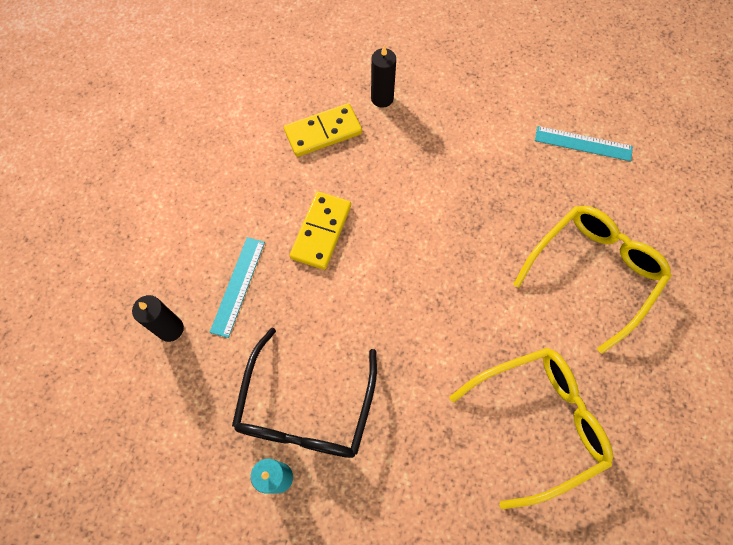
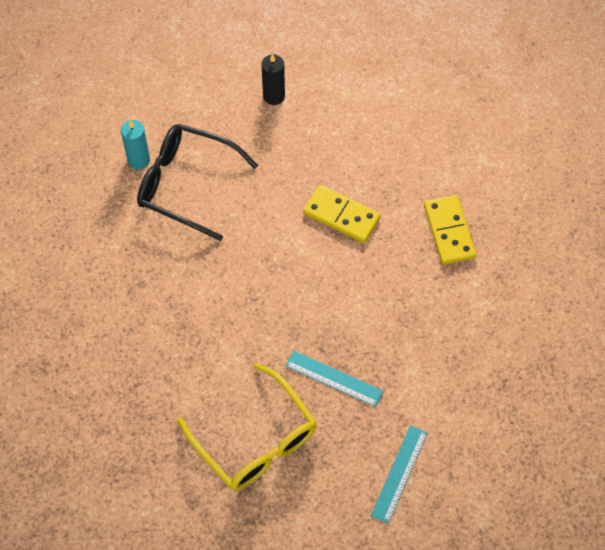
camera: 100 degrees right, 5 degrees down
turquoise ruler [210,237,265,338] -> turquoise ruler moved to [286,351,383,407]
black candle [371,45,396,108] -> none
yellow glasses [450,347,613,509] -> none

